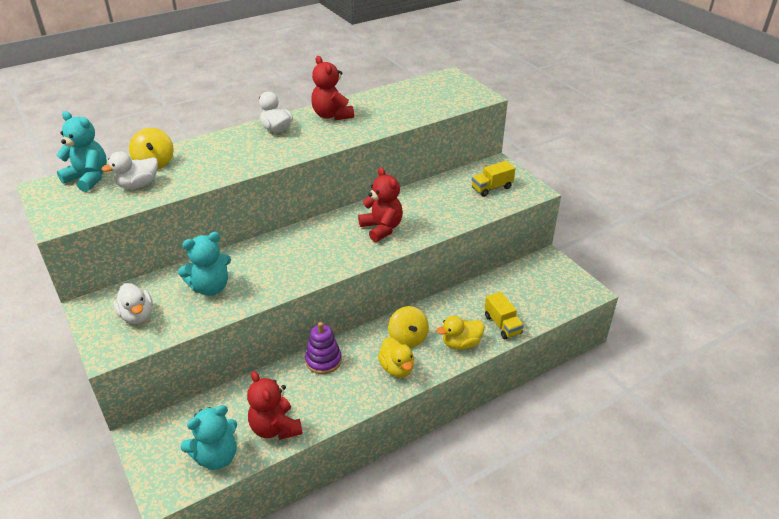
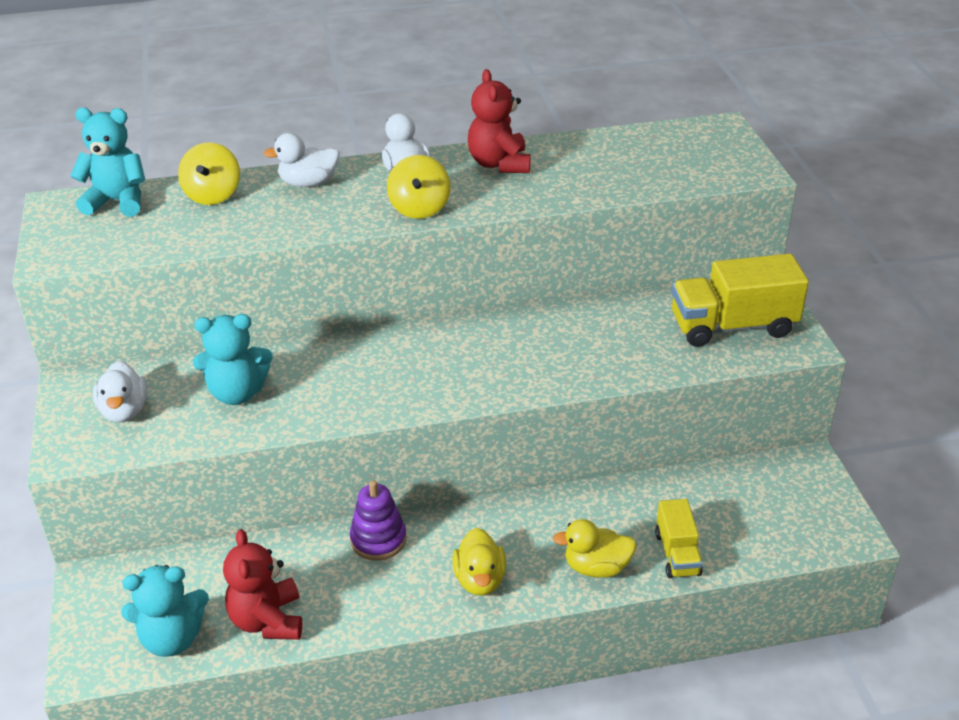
camera: 20 degrees right, 0 degrees up
turquoise teddy bear [57,111,107,192] -> turquoise teddy bear turned 45 degrees counterclockwise [70,108,145,217]
white duck [101,151,158,189] -> white duck moved to [263,133,340,187]
red teddy bear [358,167,403,242] -> none
yellow spinning top [388,306,429,348] -> yellow spinning top moved to [387,155,451,219]
yellow truck [472,161,515,197] -> yellow truck [671,253,809,347], size x1.77

